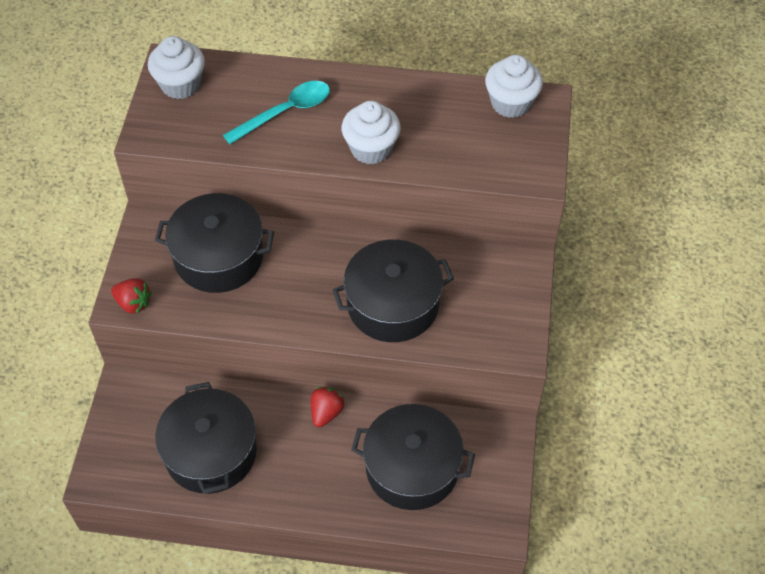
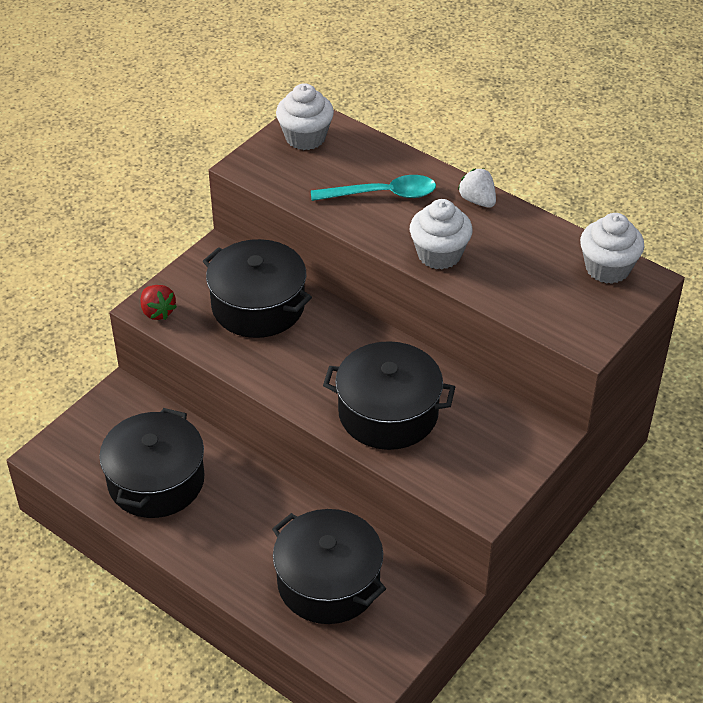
camera: 30 degrees right, 10 degrees down
red strawberry [311,387,345,427] -> none
none -> white strawberry [458,168,496,208]

